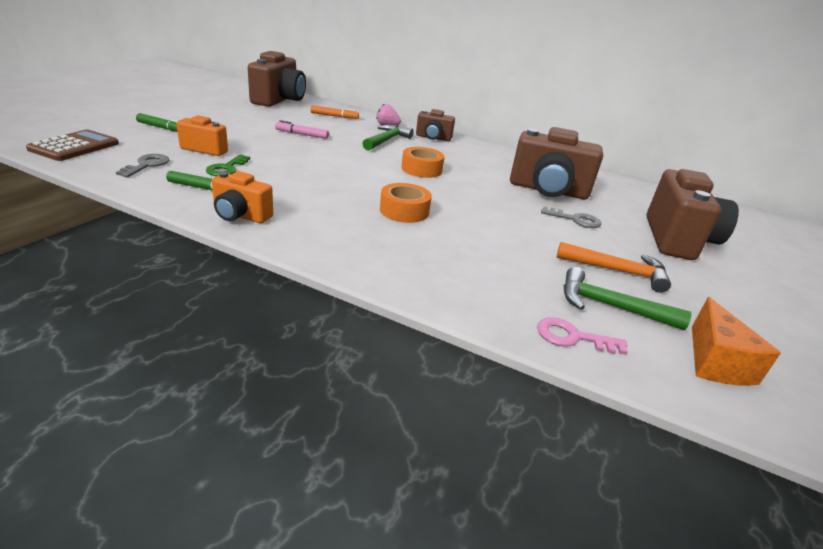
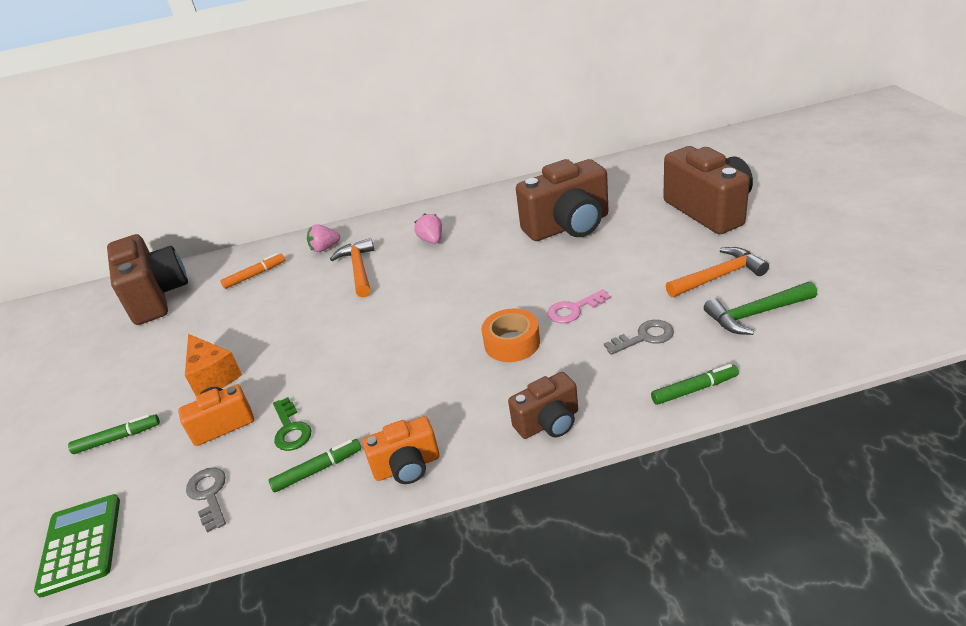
camera: 30 degrees left, 5 degrees up
brown calculator [26,130,119,161] -> green calculator [34,494,120,598]
pink marker [275,120,329,139] -> none
green hammer [362,125,414,151] -> orange hammer [330,238,374,297]
orange tape [401,147,445,178] -> none
brown camera [416,109,455,141] -> brown camera moved to [508,372,578,439]
pink key [537,317,628,355] -> pink key moved to [547,289,611,323]
grey key [541,207,601,228] -> grey key moved to [604,320,674,355]
orange cheese [692,297,781,386] -> orange cheese moved to [185,334,242,397]
none -> pink strawberry [414,213,442,244]
none -> green marker [651,364,739,405]

